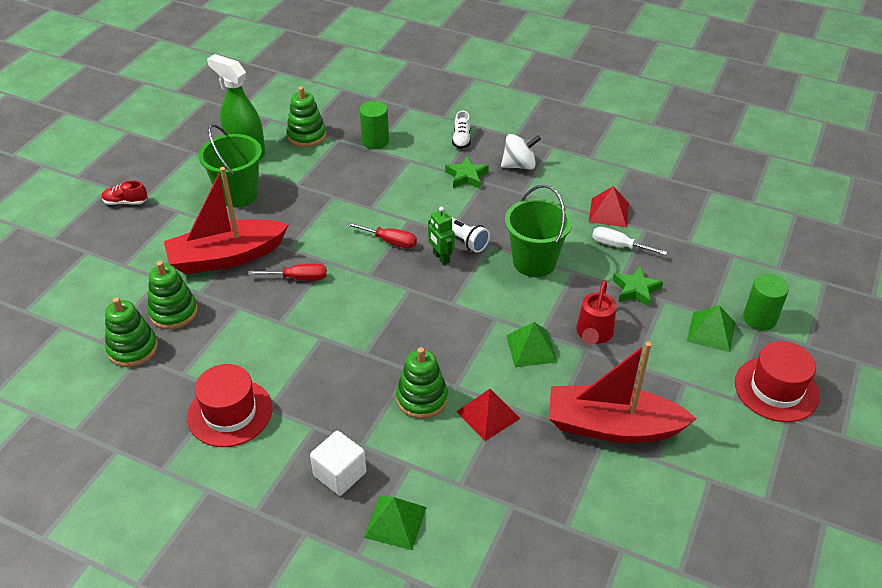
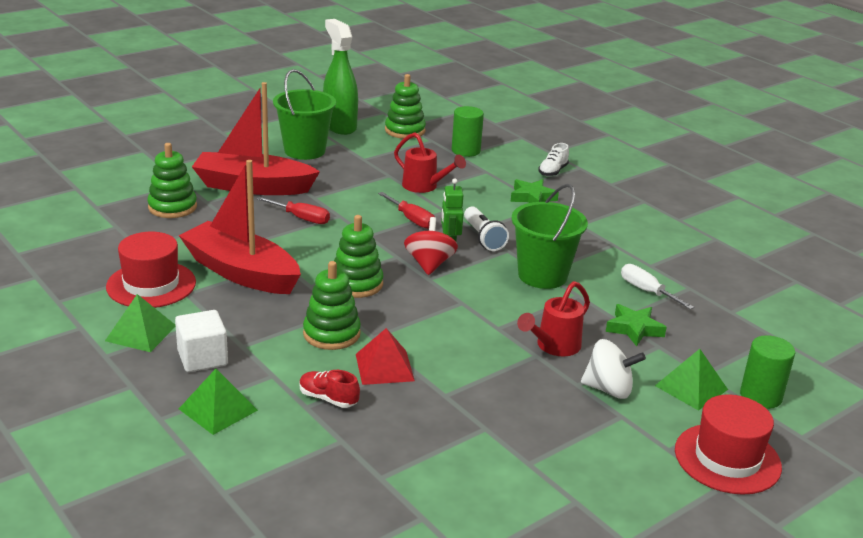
camera: 25 degrees right, 15 degrees down
red shoe [102,181,147,205] -> red shoe moved to [300,370,360,408]
green stacking toy [105,297,158,367] -> green stacking toy moved to [334,215,384,298]
white spinning top [501,134,541,170] -> white spinning top moved to [581,339,646,399]
green pyramid [506,322,557,367] -> green pyramid moved to [105,294,176,352]
red boat [549,341,697,443] -> red boat moved to [179,160,301,294]
red pyramid [589,186,629,227] -> none
none -> red watering can [394,132,466,193]
none -> red spinning top [404,217,458,275]

